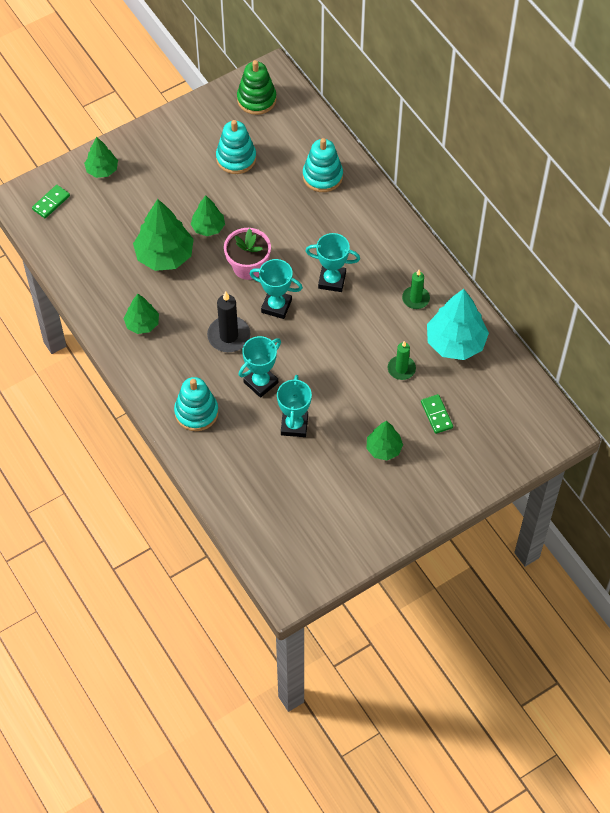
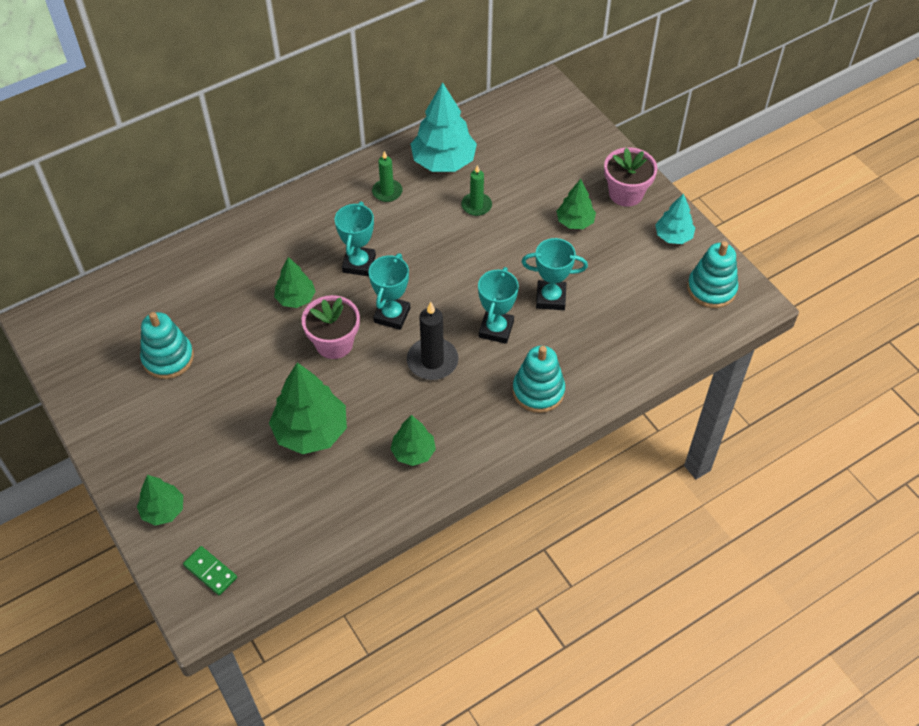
camera: 90 degrees left, 5 degrees down
green tree [191,195,225,236] -> green tree moved to [274,257,316,308]
green stacking toy [237,60,277,115] -> none
turquoise trophy [238,336,281,398] -> turquoise trophy turned 60 degrees clockwise [478,267,519,344]
turquoise stacking toy [303,138,343,192] -> turquoise stacking toy moved to [687,241,738,308]
green domino [421,394,453,434] -> none
none -> pink flower pot [604,147,657,207]
none -> turquoise tree [655,193,695,244]

